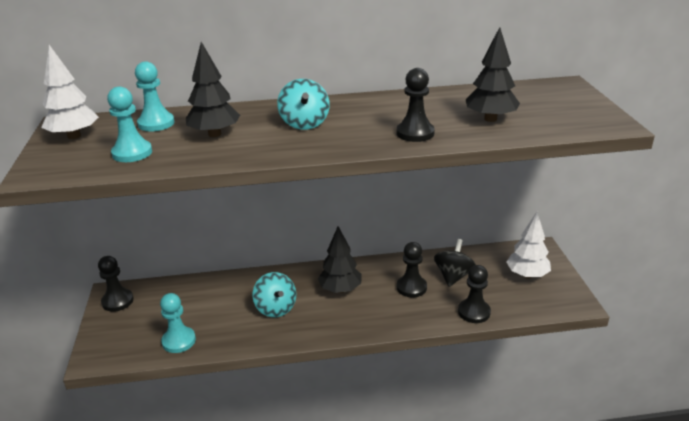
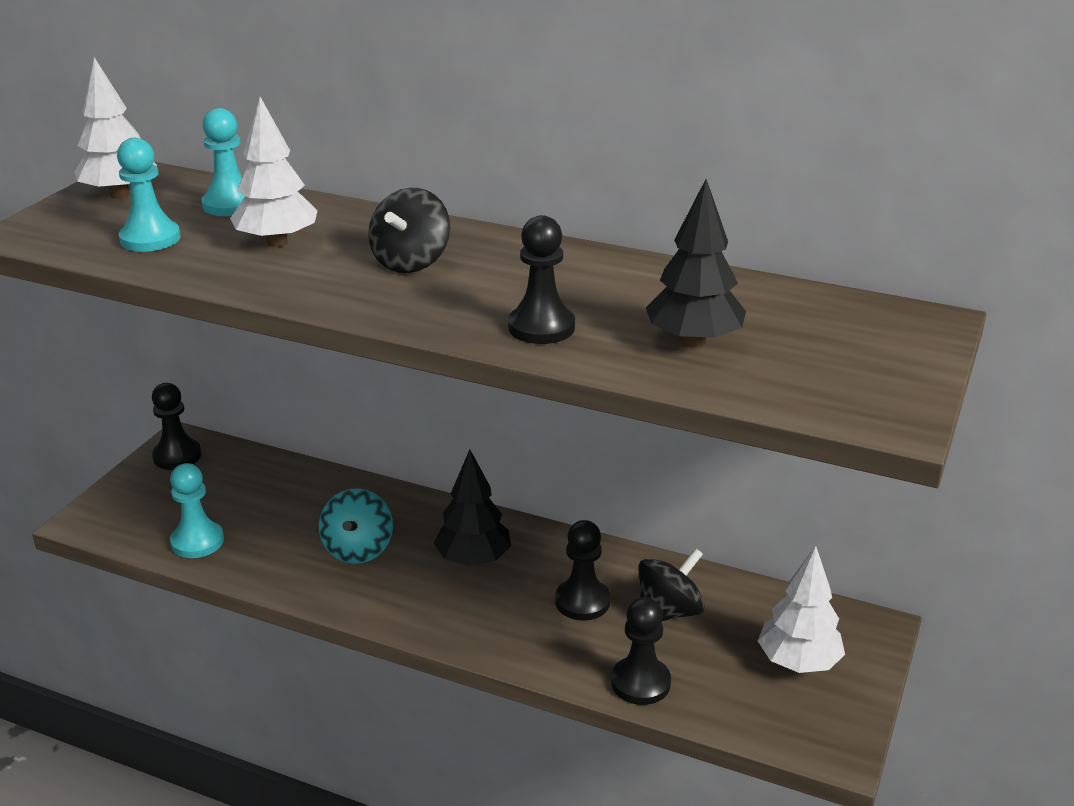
camera: 30 degrees right, 0 degrees up
black tree [186,42,240,137] -> white tree [230,97,318,247]
turquoise spinning top [277,79,330,130] -> black spinning top [368,188,450,273]

